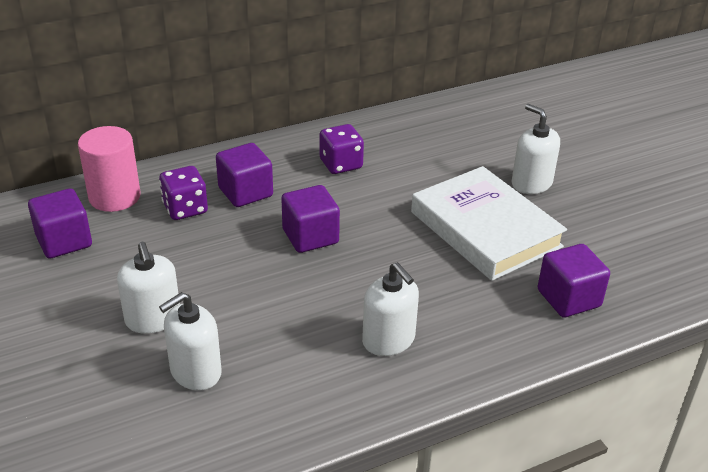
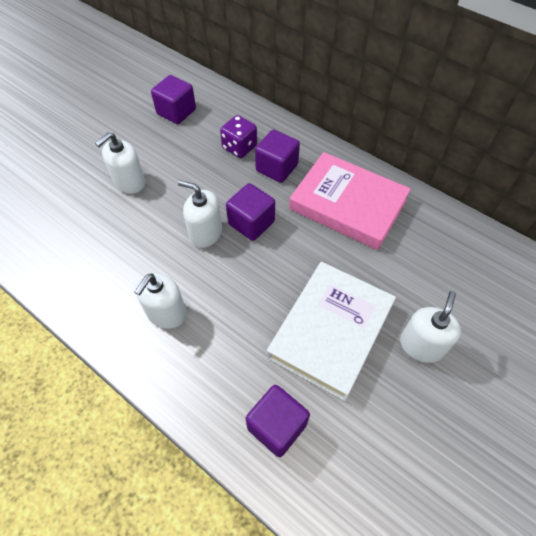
camera: 65 degrees right, 20 degrees up
pink cylinder [78,126,140,212] -> none
white soap dispenser [159,292,222,390] -> white soap dispenser moved to [178,180,222,248]
purple dice [319,124,364,174] -> pink book [289,152,411,250]

